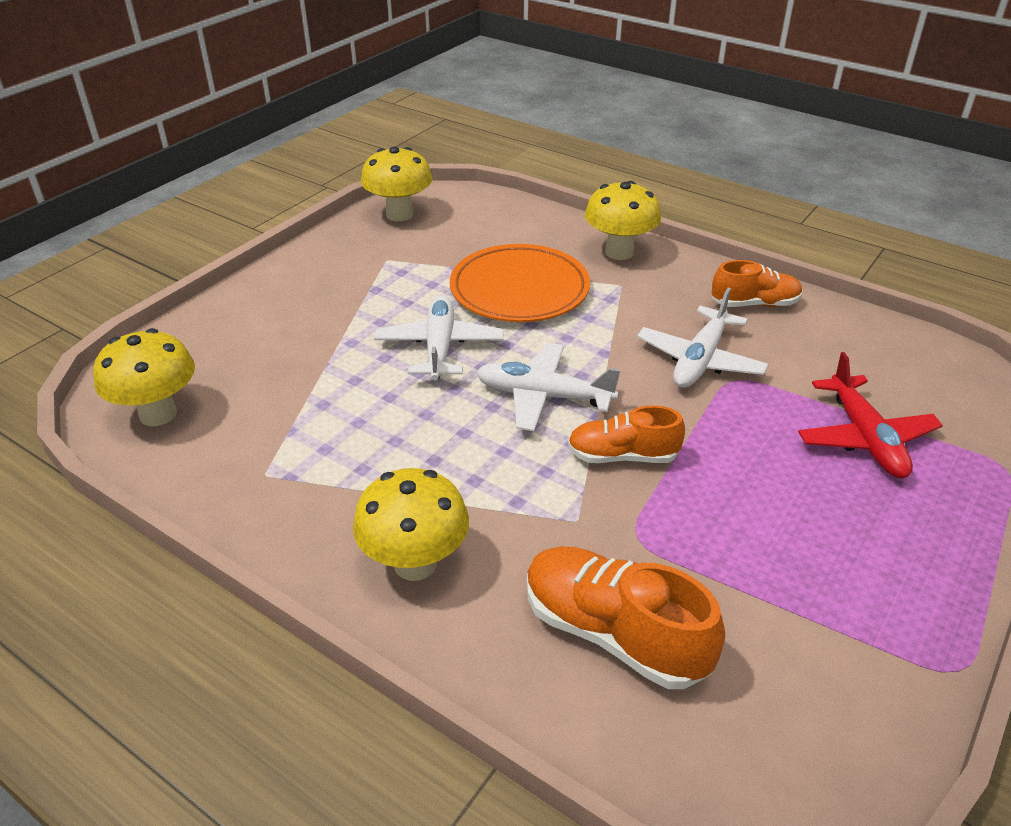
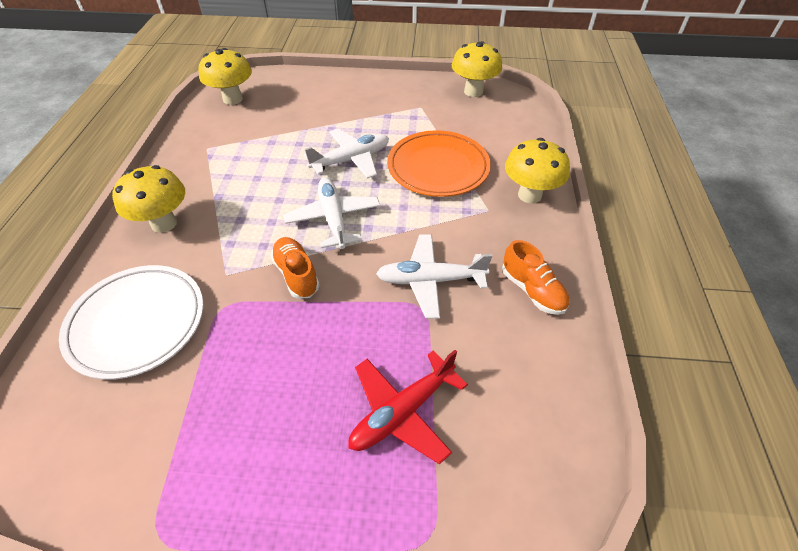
camera: 60 degrees right, 10 degrees up
orange shoe [527,546,725,689] -> white plate [59,265,204,380]

